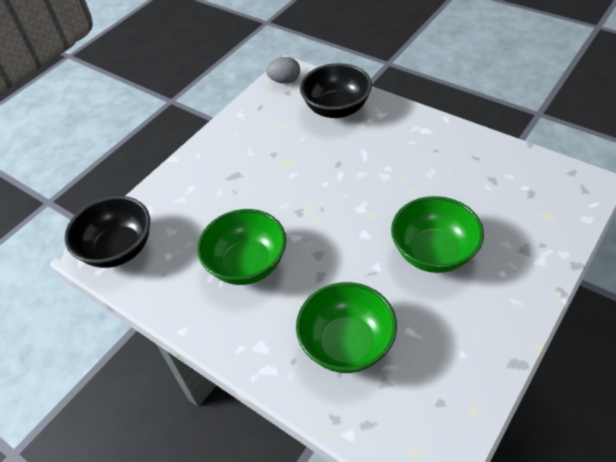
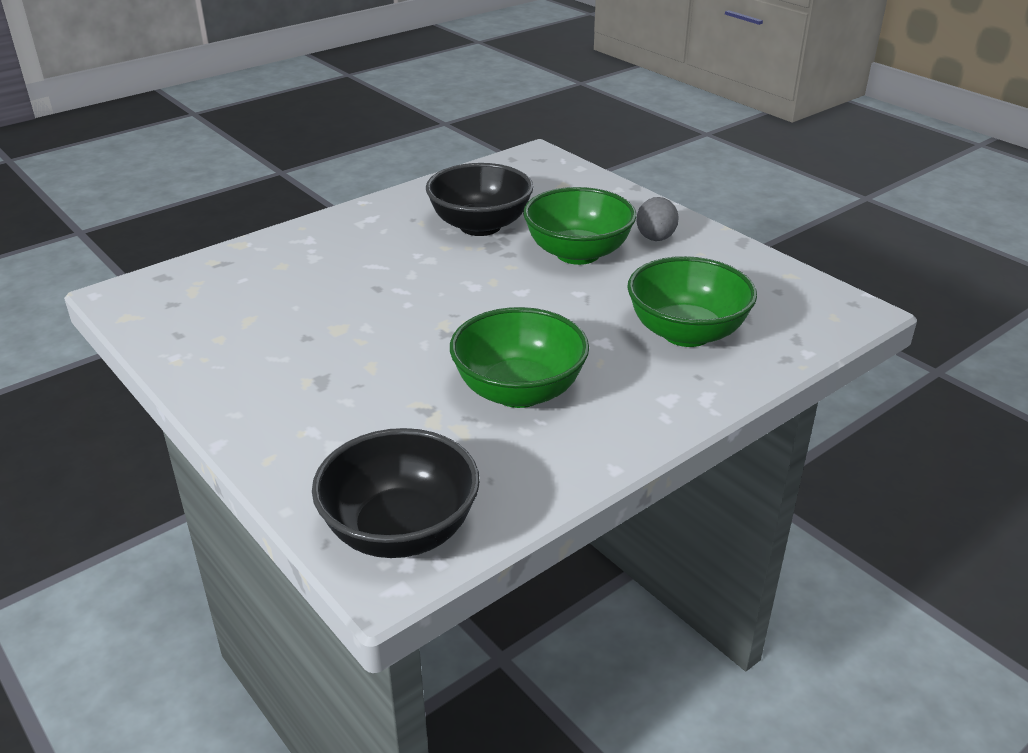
camera: 80 degrees left, 15 degrees down
grey egg [266,57,300,83] -> grey egg moved to [636,197,679,241]
black bowl [300,63,372,118] -> black bowl moved to [426,163,534,236]

